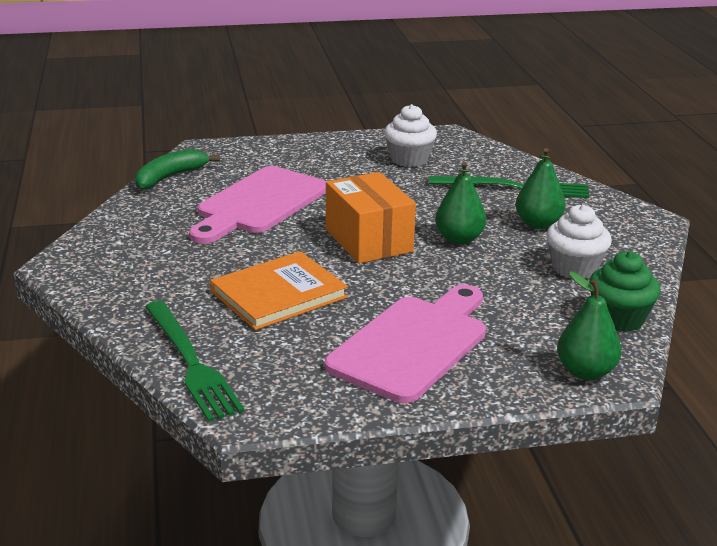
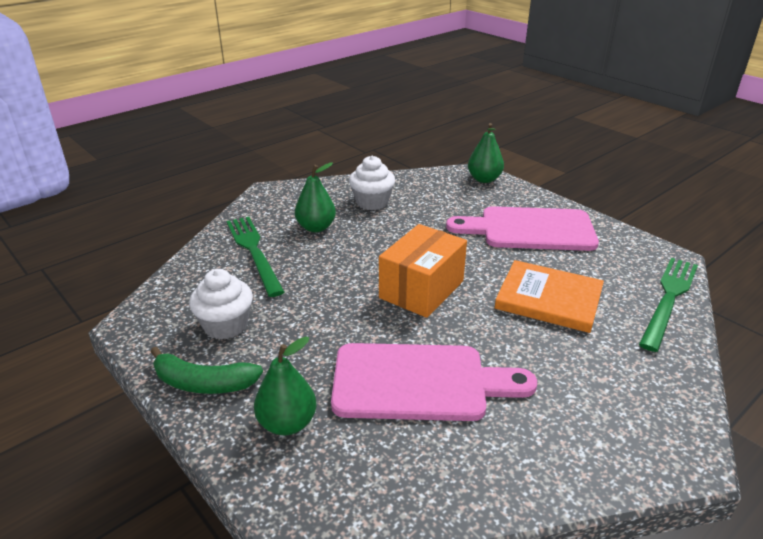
camera: 120 degrees left, 5 degrees up
green banana [135,149,220,190] -> green banana moved to [150,347,263,394]
green pear [435,162,486,244] -> green pear moved to [254,336,316,435]
green cupcake [589,251,660,332] -> none

